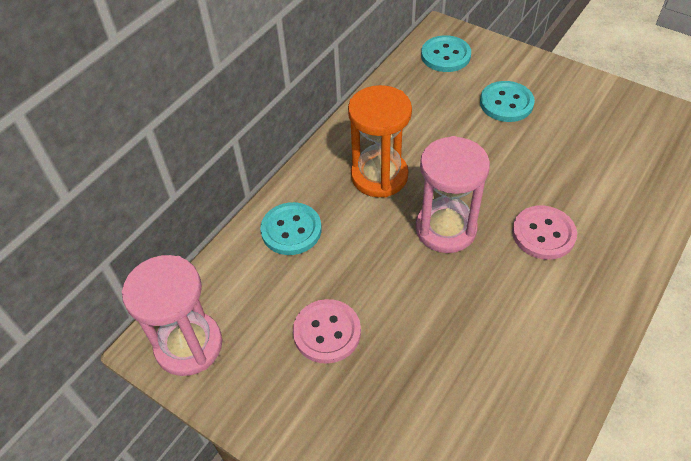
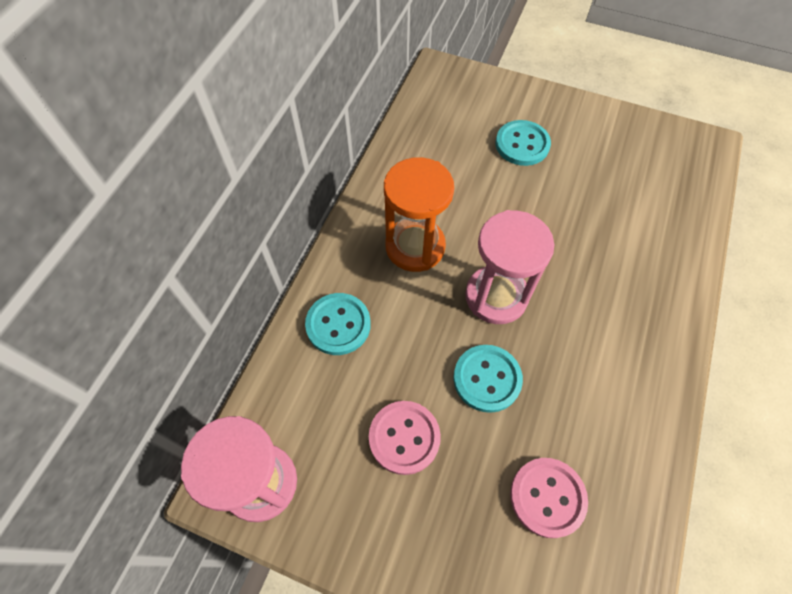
camera: 15 degrees left, 10 degrees up
turquoise button [421,35,471,72] -> turquoise button moved to [454,345,523,413]
pink button [512,206,577,260] -> pink button moved to [510,458,588,538]

